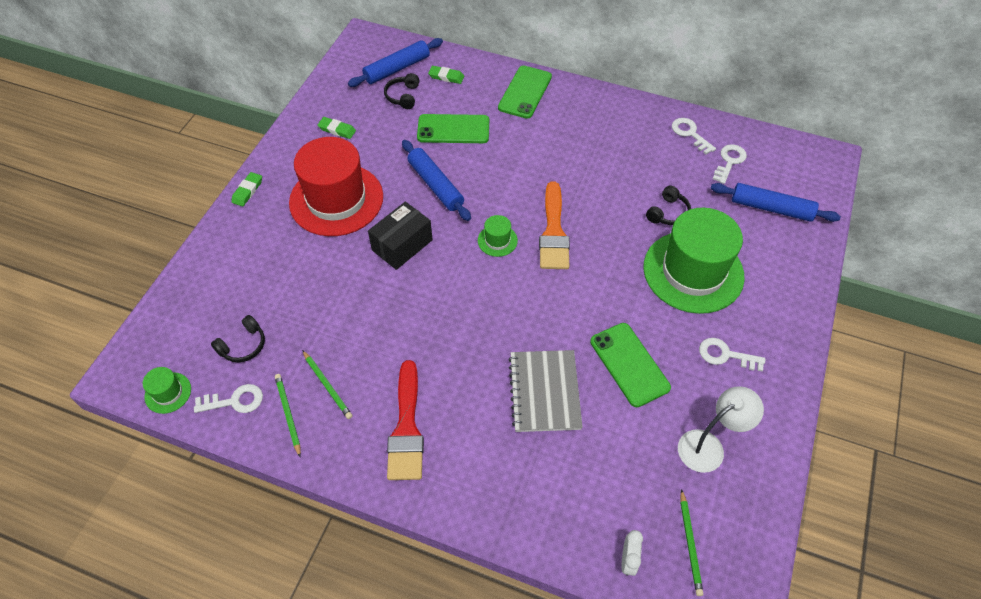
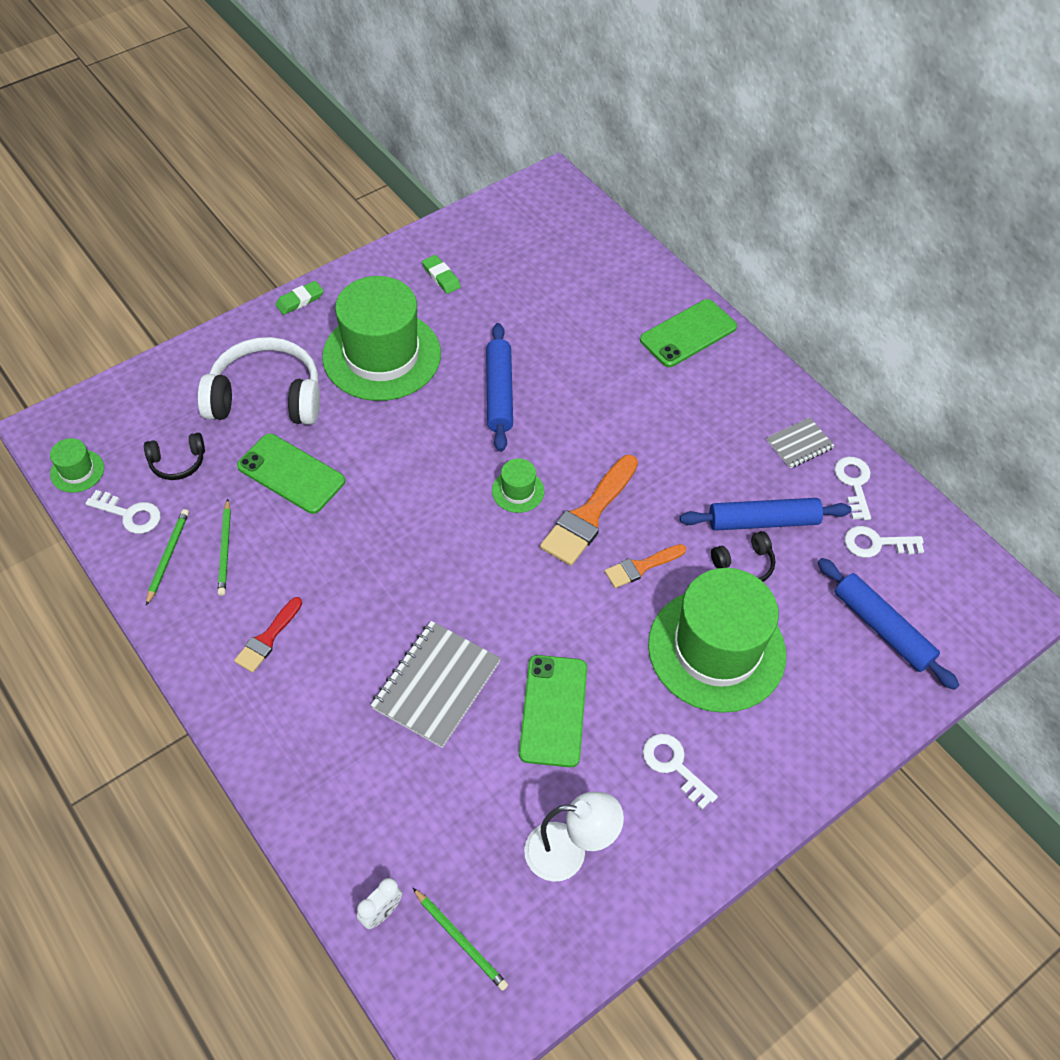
camera: 30 degrees right, 0 degrees up
red hat [289,137,383,236] -> green hat [322,276,441,401]
blue rolling pin [348,38,443,87] -> blue rolling pin moved to [680,498,852,531]
black box [368,202,433,270] -> none
black headphones [384,73,419,109] -> none
red brush [387,360,424,480] -> red brush [234,597,302,673], size x0.58
green phone [417,114,489,143] -> green phone moved to [237,434,345,514]
green eraser [428,66,464,84] -> none
green pencil [680,489,703,596] -> green pencil turned 75 degrees counterclockwise [413,888,508,991]
white key [713,144,747,184] -> white key turned 150 degrees counterclockwise [845,526,924,558]
none -> white headphones [197,337,320,425]
none -> orange brush [605,544,686,588]
none -> grey notebook [767,417,835,468]

